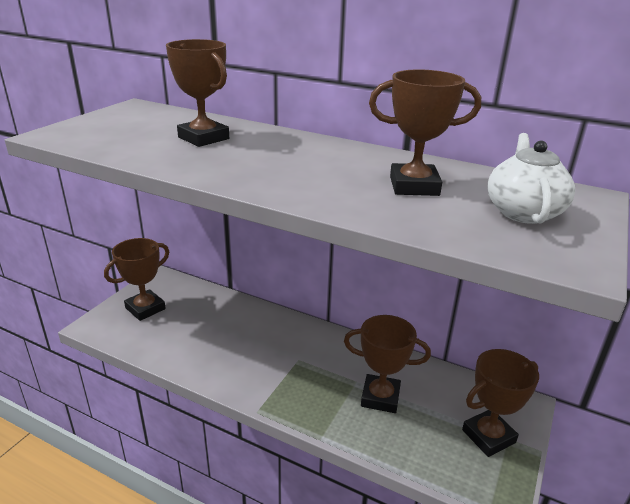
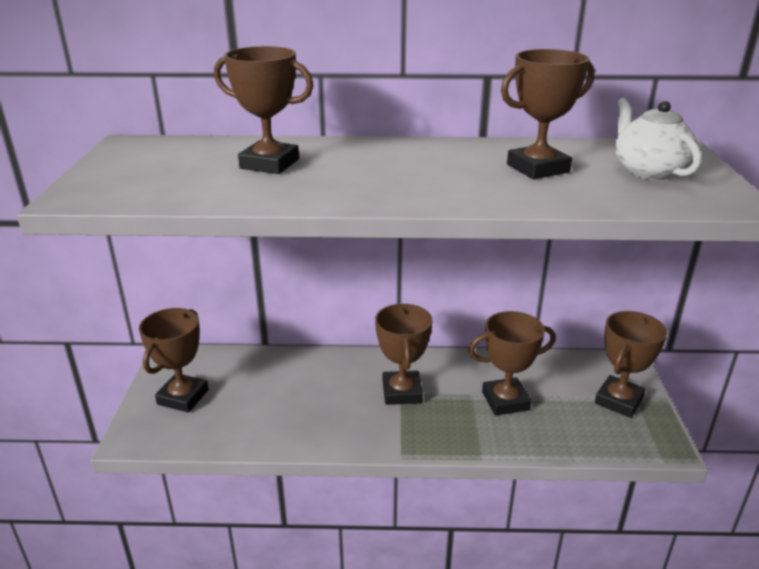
camera: 25 degrees left, 0 degrees up
none -> brown trophy [375,304,432,405]

